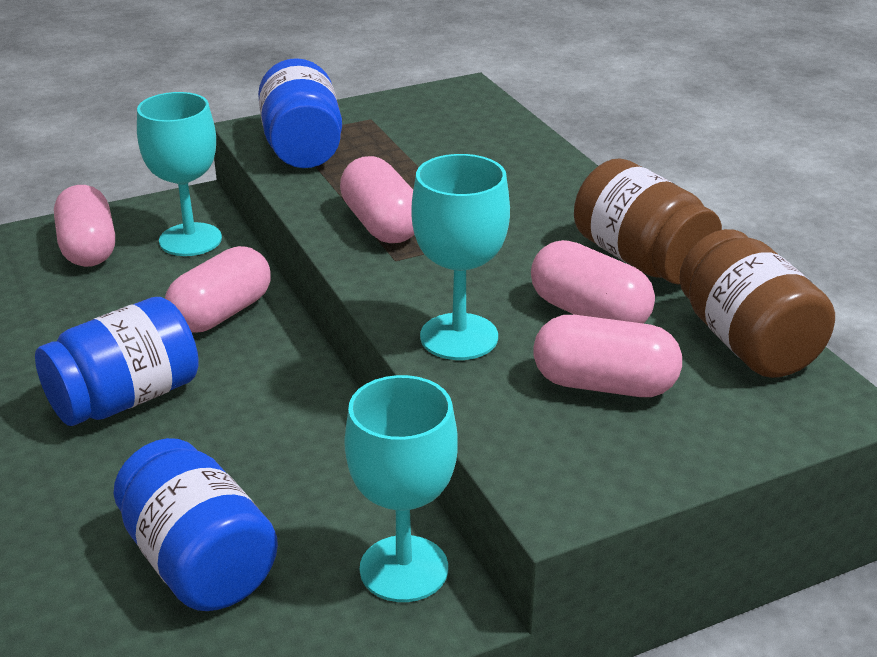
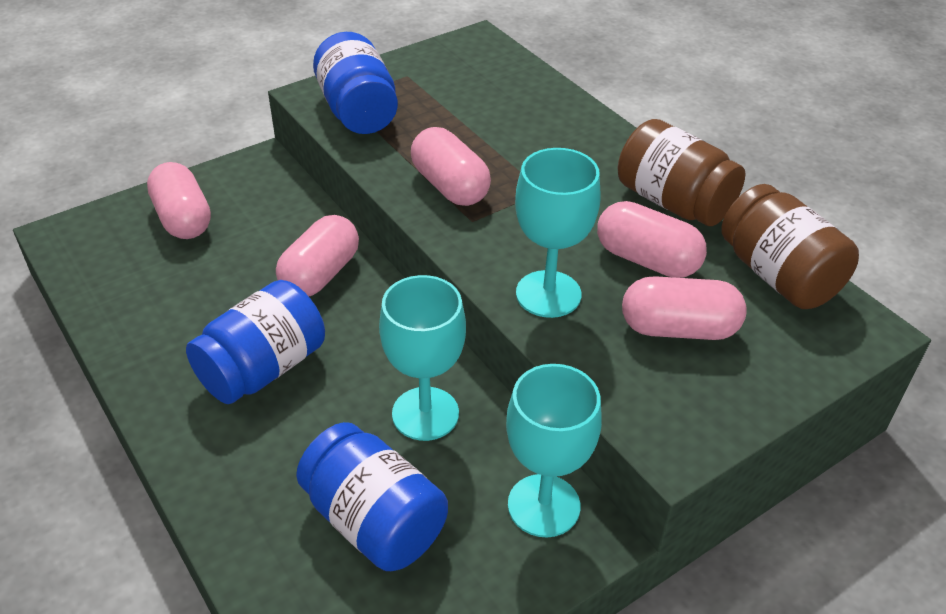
camera: 10 degrees left, 10 degrees up
turquoise goblet [137,92,222,256] -> turquoise goblet moved to [379,275,466,441]

